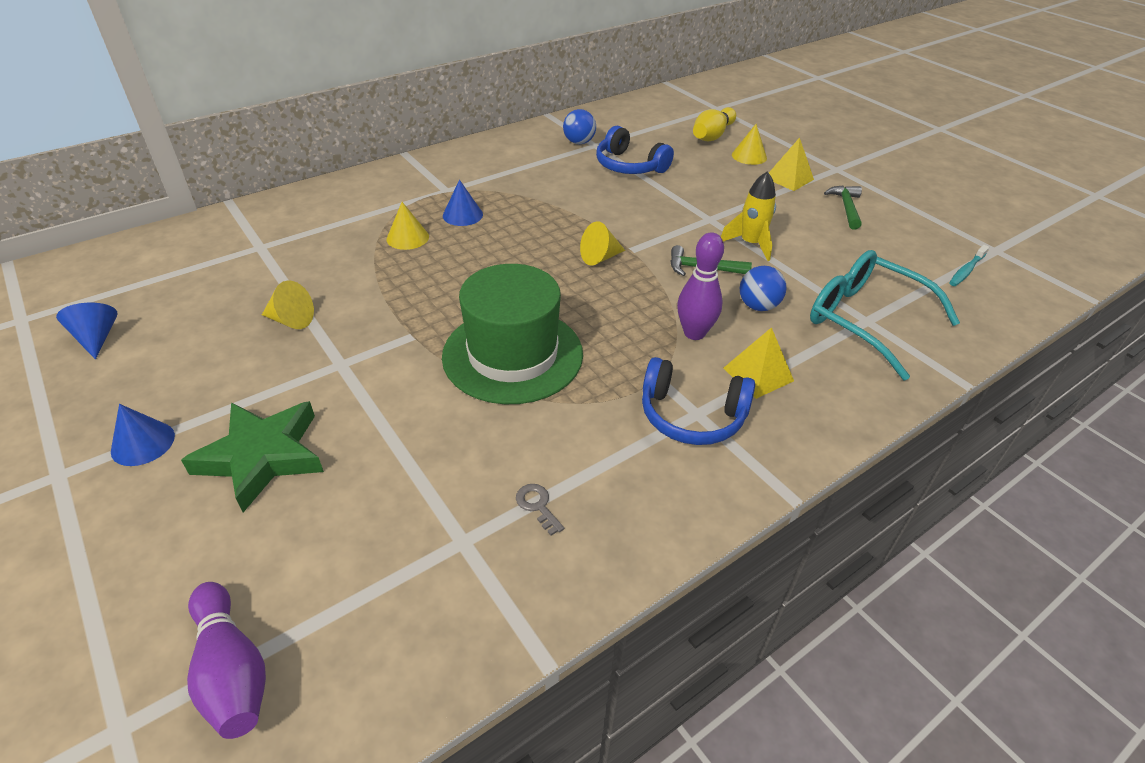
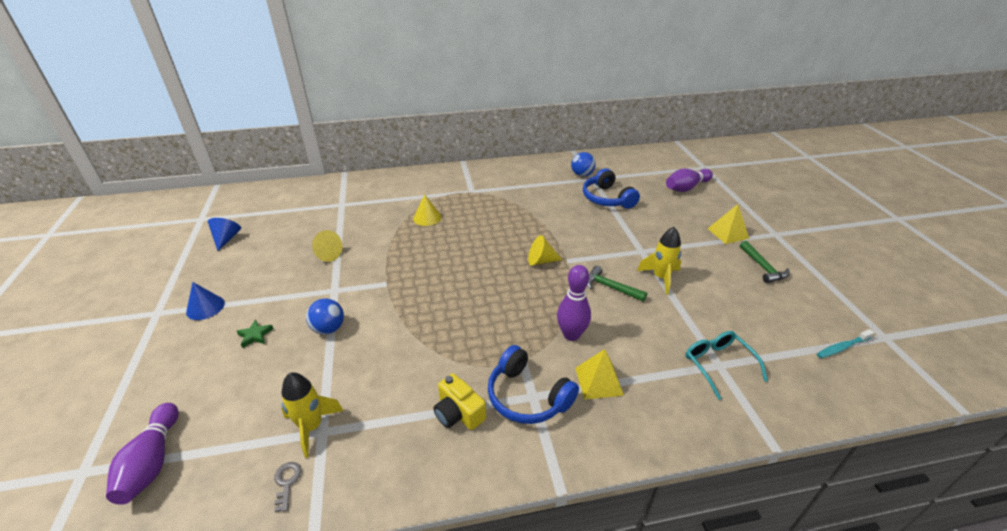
camera: 25 degrees right, 5 degrees down
green star [181,401,324,512] -> green star [237,320,273,348], size x0.41
green hat [442,264,583,404] -> none
blue cone [443,180,483,226] -> none
grey key [516,484,564,536] -> grey key moved to [274,462,302,512]
yellow bowling pin [693,107,736,141] -> purple bowling pin [666,168,713,192]
yellow cone [732,124,767,165] -> none
blue ball [740,266,786,311] -> blue ball moved to [306,299,344,334]
turquoise glasses [810,250,960,381] -> turquoise glasses [685,331,768,400], size x0.60
green hammer [824,186,862,230] -> green hammer turned 135 degrees clockwise [740,241,790,283]
none -> yellow rocket [281,372,344,458]
none -> yellow camera [434,373,486,430]

